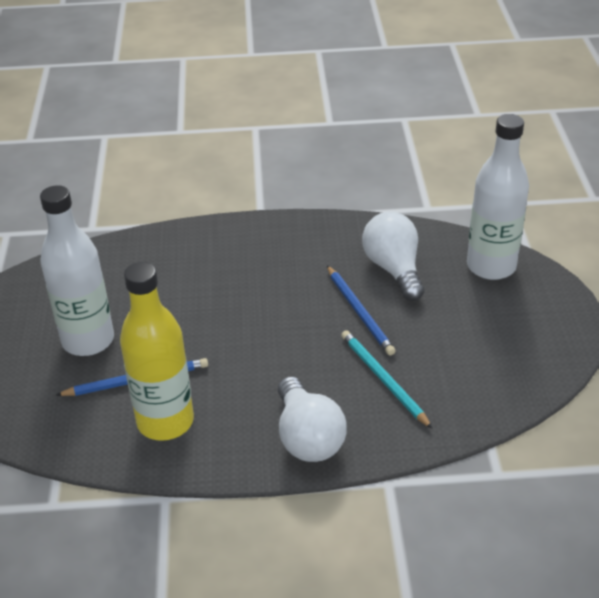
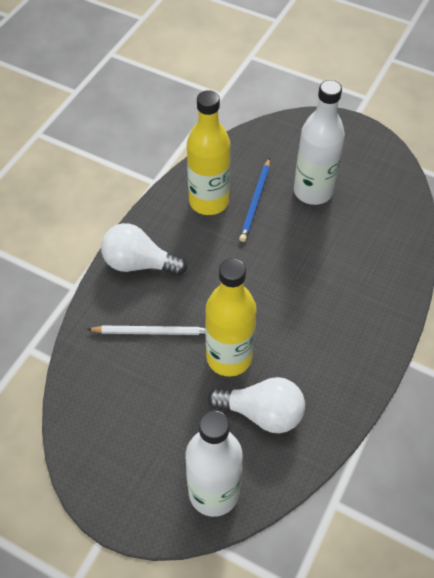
camera: 120 degrees right, 15 degrees up
blue pencil [327,266,395,355] -> yellow bottle [205,258,256,376]
turquoise pencil [341,330,433,429] -> white pencil [87,325,206,335]

